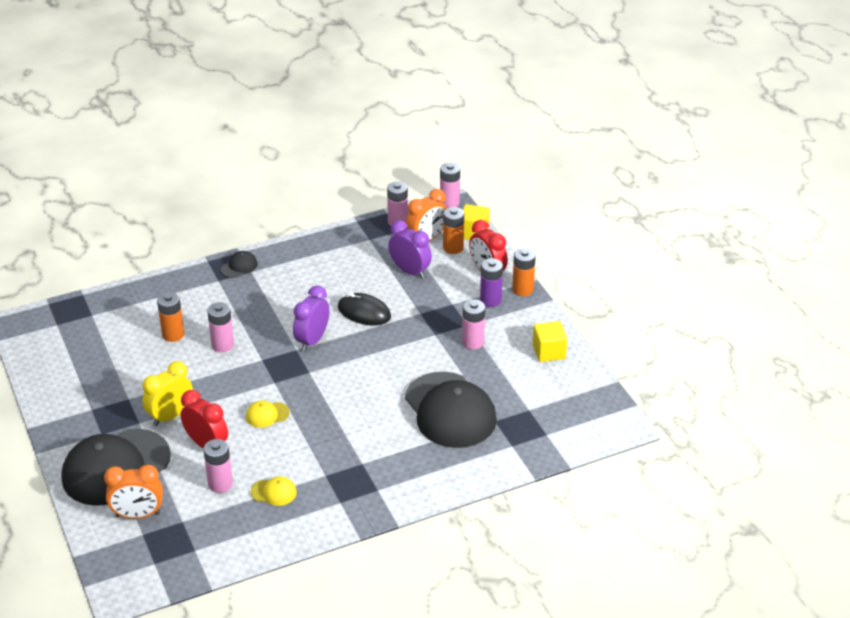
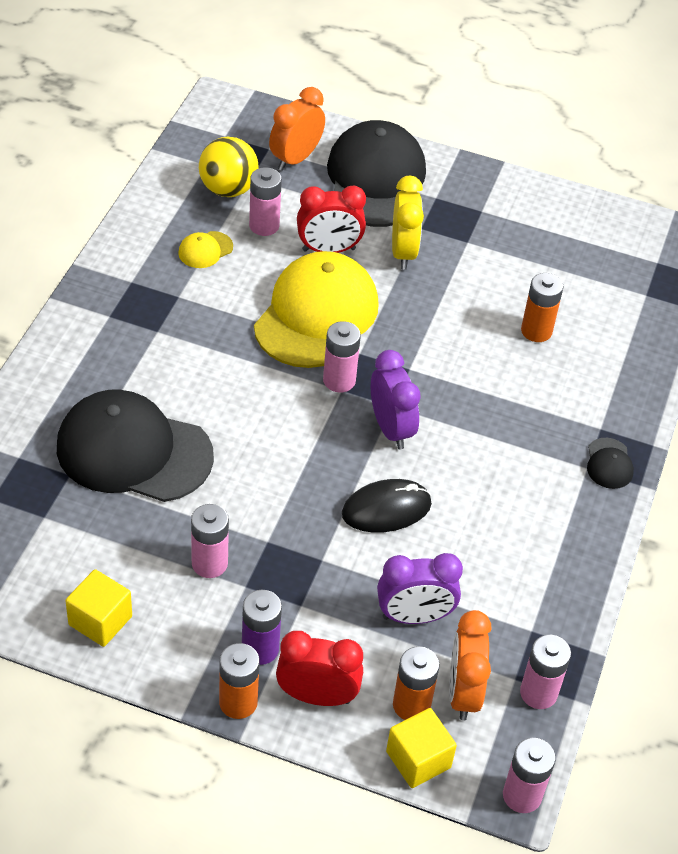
camera: 130 degrees right, 10 degrees up
pink battery [207,302,234,352] -> pink battery moved to [323,321,361,392]
yellow cap [246,400,290,428] -> yellow cap [254,251,379,368], size x2.48
none -> yellow ball [199,136,259,197]

